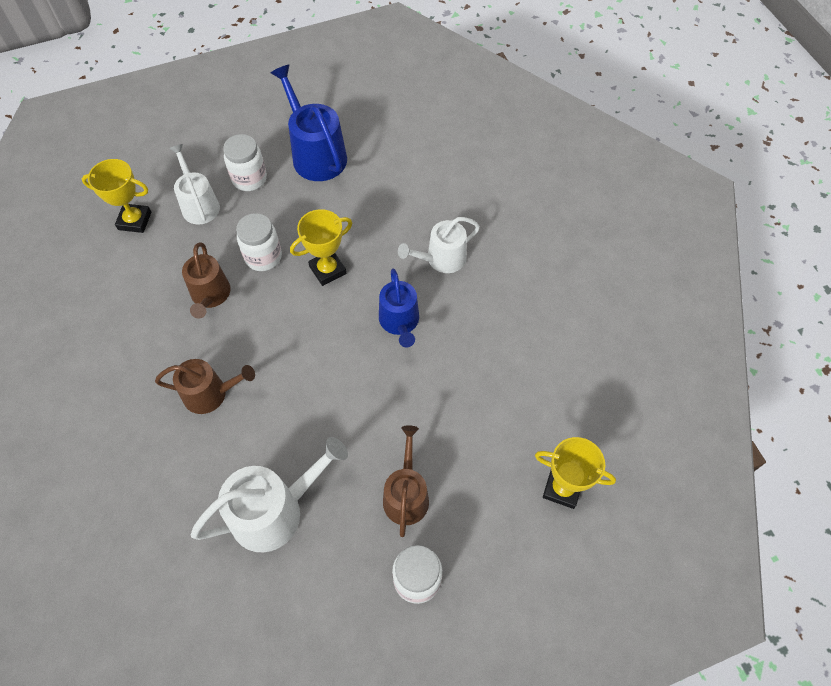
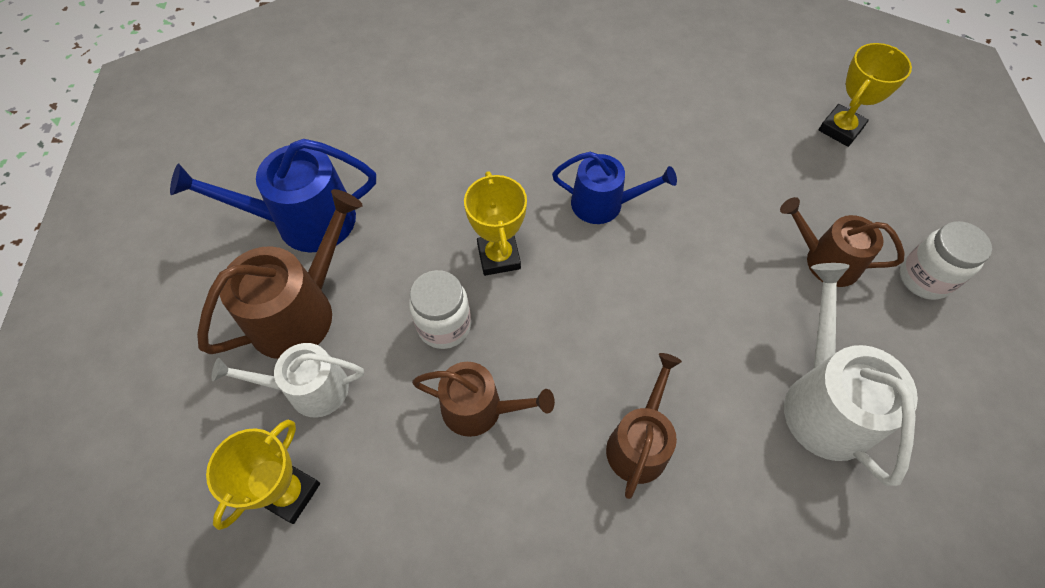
camera: 70 degrees left, 0 degrees up
white jar [223,134,267,191] -> brown watering can [197,189,363,359]
white watering can [398,217,480,273] -> none

